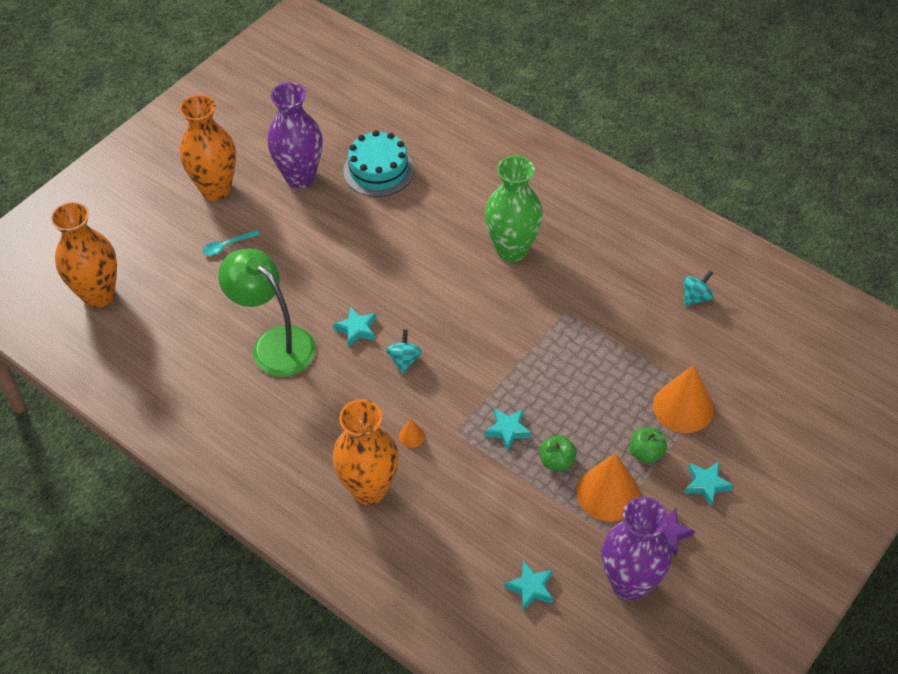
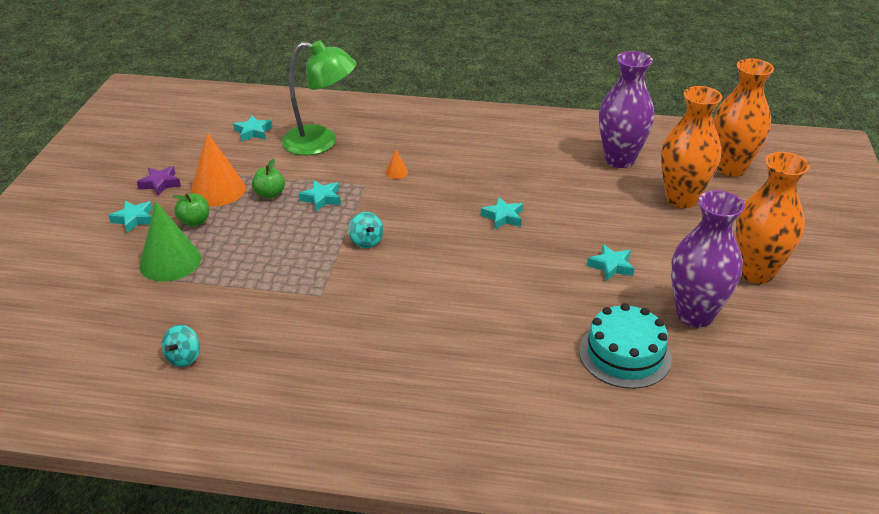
camera: 150 degrees right, 15 degrees down
turquoise spoon [202,230,260,255] -> none
green lamp [218,249,316,377] -> green lamp moved to [282,40,356,155]
orange vase [332,399,399,505] -> orange vase moved to [661,86,722,208]
turquoise spinning top [386,330,422,374] -> turquoise spinning top moved to [348,212,384,248]
green vase [485,156,543,262] -> none
purple vase [601,497,672,601] -> purple vase moved to [599,51,654,168]
orange cone [653,365,714,433] -> green cone [139,202,201,281]
none -> turquoise star [587,244,634,281]

